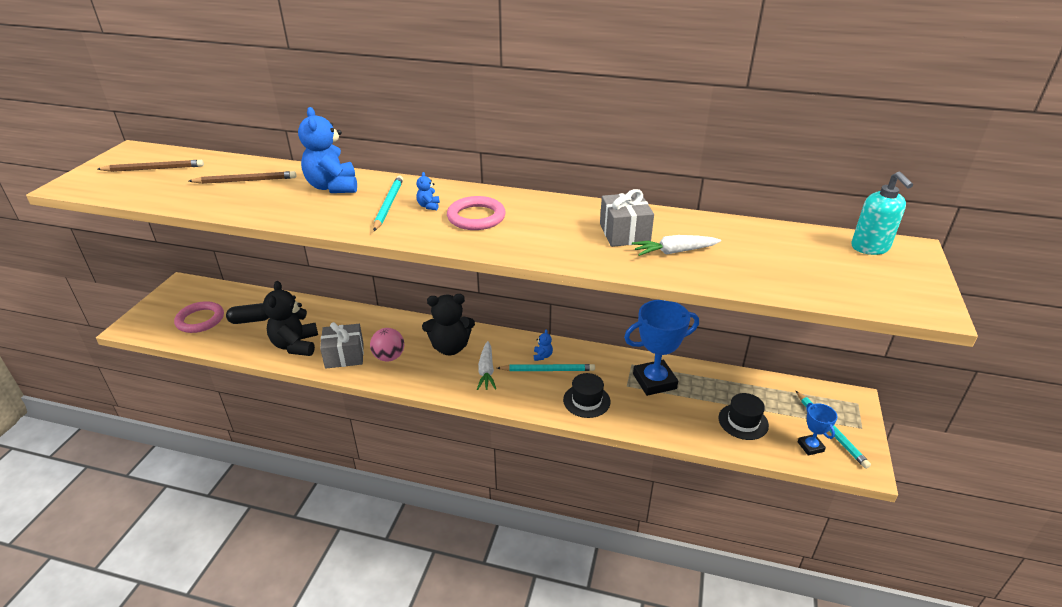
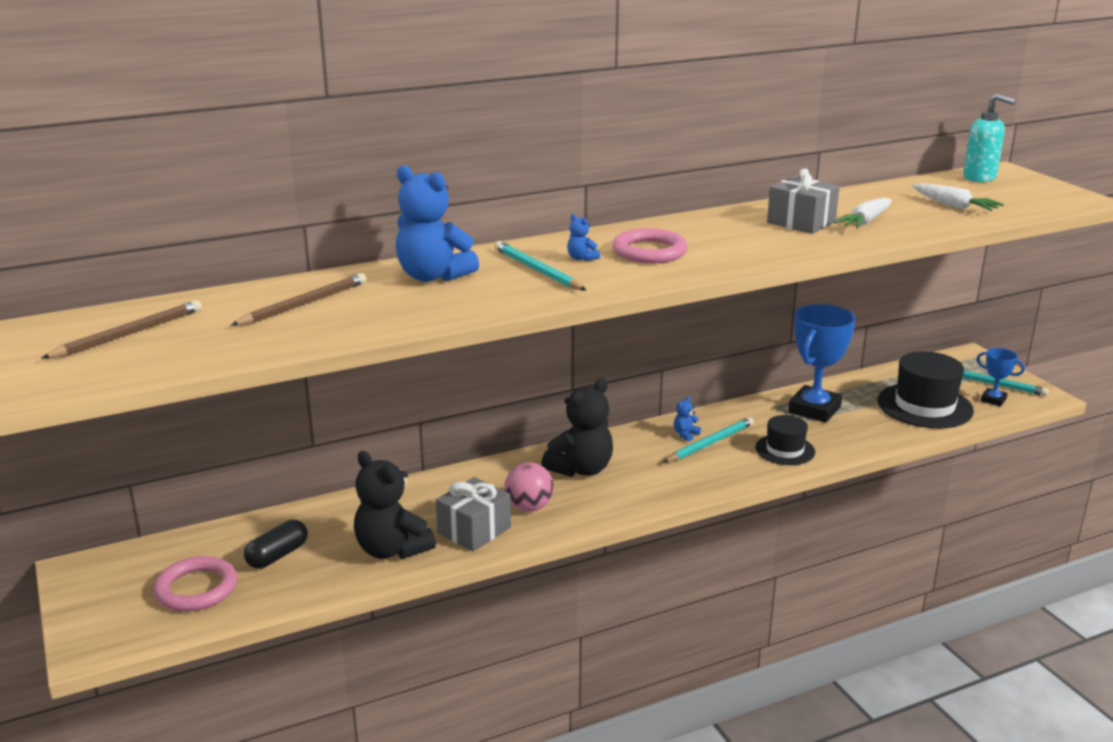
camera: 40 degrees left, 10 degrees down
white carrot [477,341,496,390] -> white carrot moved to [912,183,1004,211]
blue teddy bear [534,329,553,361] -> blue teddy bear turned 105 degrees counterclockwise [674,396,701,442]
black hat [718,393,769,440] -> black hat [877,351,974,428], size x1.68

